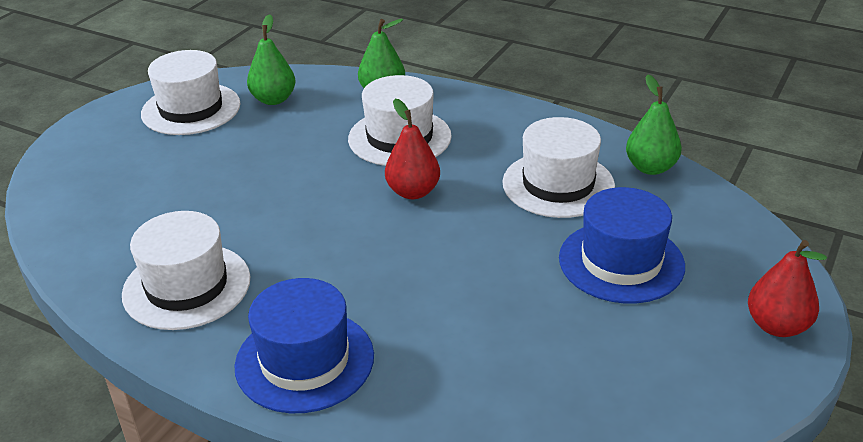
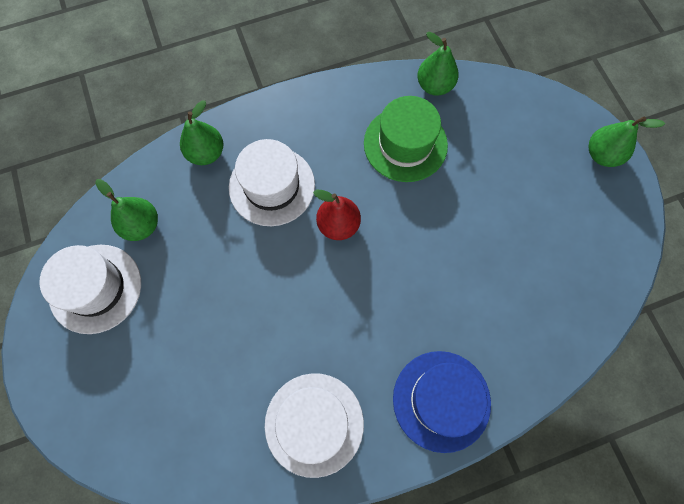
camera: 50 degrees left, 35 degrees up
white hat [502,117,615,218] -> green hat [364,96,448,182]
blue hat [559,187,685,303] -> none
red pear [748,240,827,337] -> green pear [589,116,665,167]

